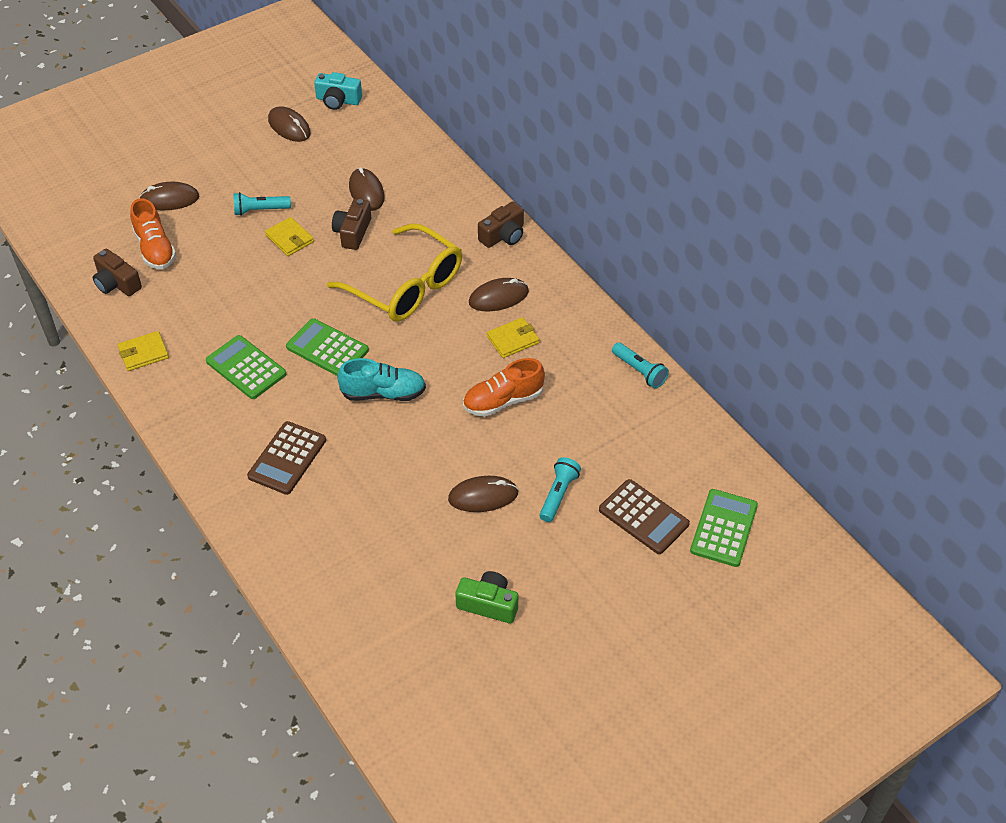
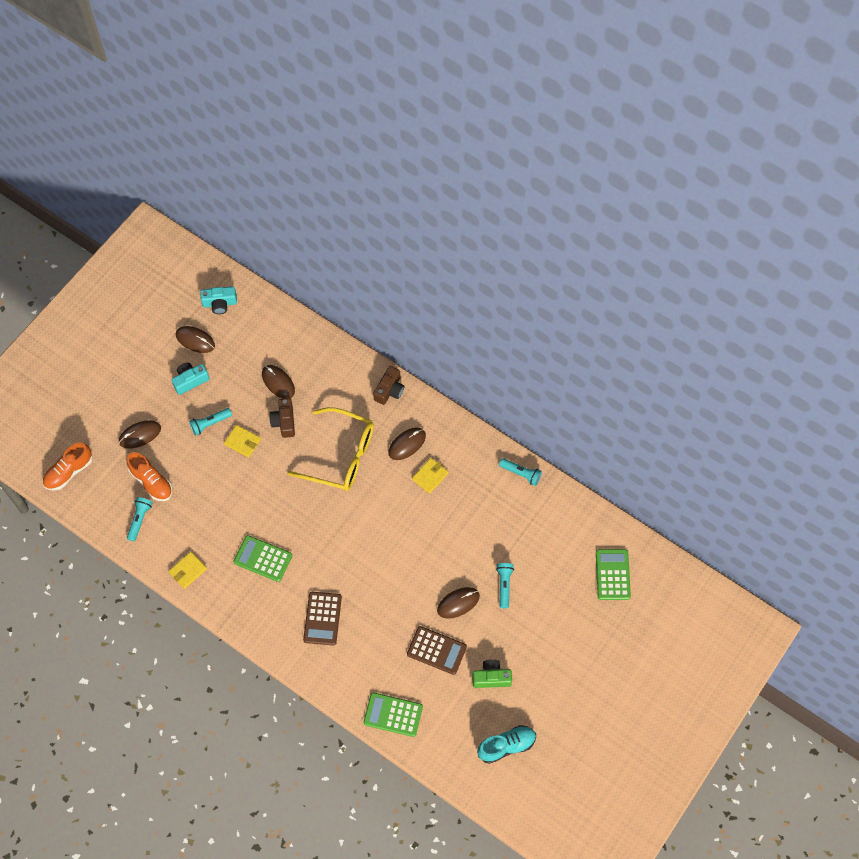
camera: 20 degrees left, 15 degrees up
brown camera [93,248,142,296] -> turquoise flashlight [127,497,153,541]
green calculator [286,318,369,376] -> green calculator moved to [364,693,423,737]
turquoise shoe [337,358,426,401] -> turquoise shoe moved to [477,725,536,764]
orange shoe [463,358,545,417] -> orange shoe moved to [43,443,93,491]
brown calculator [599,479,690,554] -> brown calculator moved to [407,626,467,675]
none -> turquoise camera [171,362,210,395]

